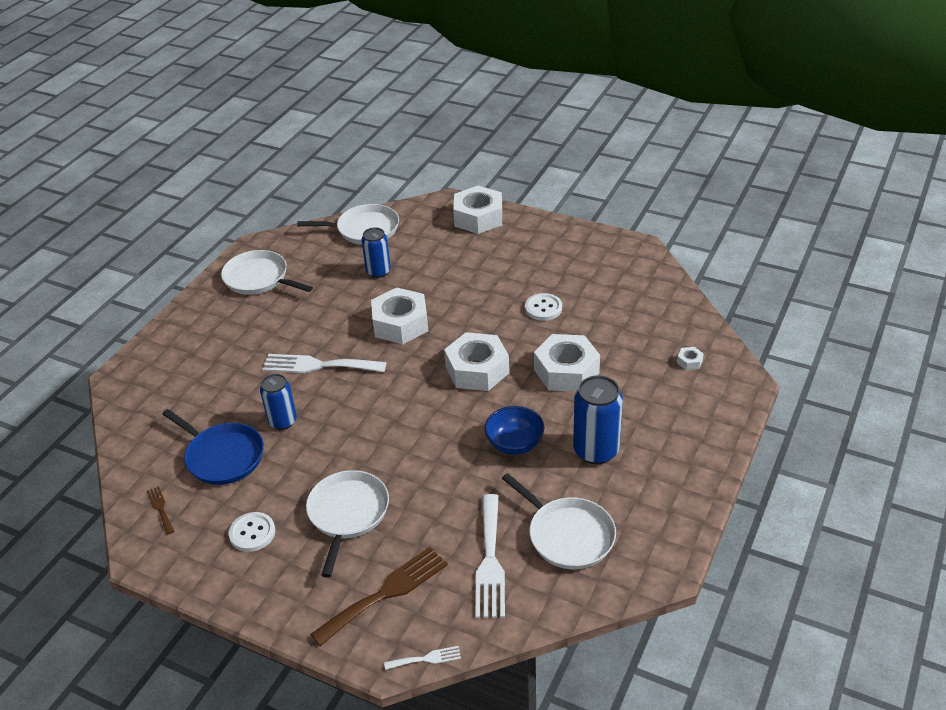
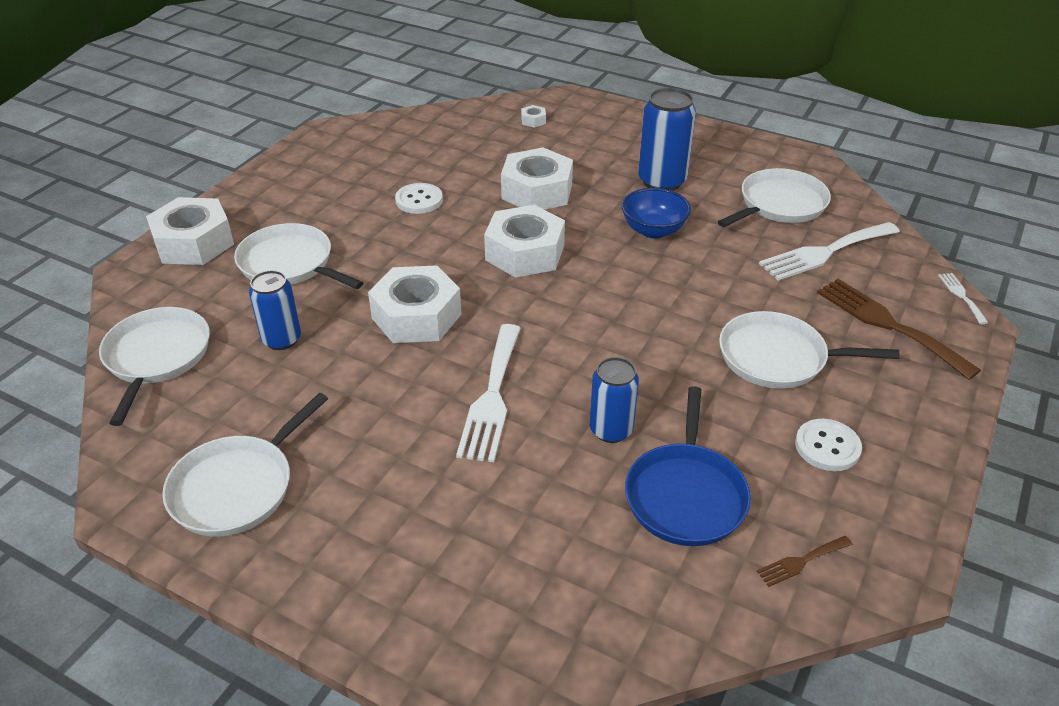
camera: 90 degrees left, 0 degrees up
blue pan [162,409,264,485] -> blue pan turned 150 degrees clockwise [625,386,751,546]
white fork [475,494,505,618] -> white fork turned 150 degrees clockwise [759,222,900,281]
none -> white pan [234,223,363,289]

